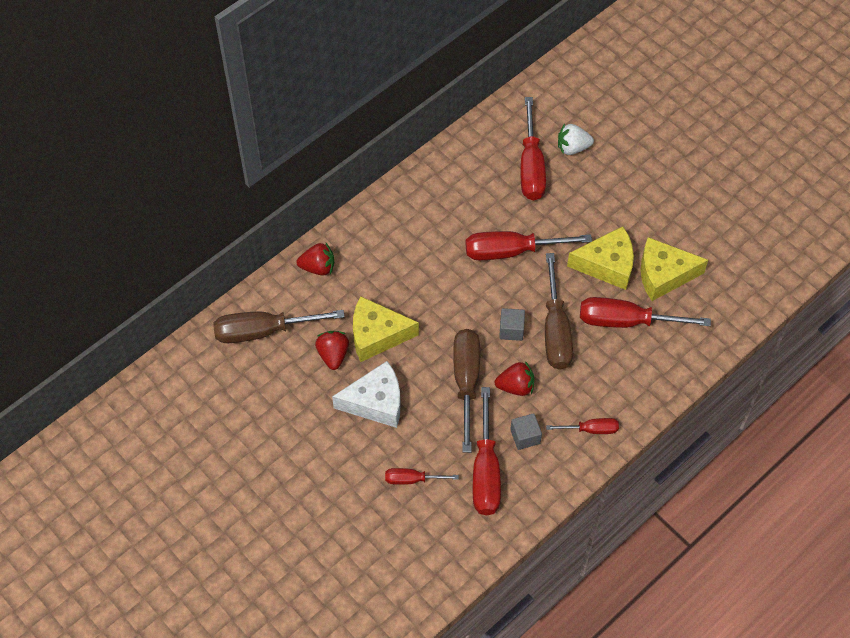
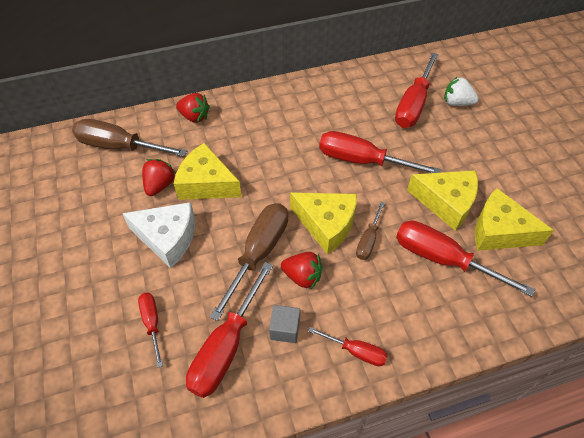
camera: 25 degrees right, 5 degrees down
red screwdriver [385,468,459,485] -> red screwdriver turned 45 degrees clockwise [138,293,163,368]
grey cube [499,308,525,341] -> yellow cheese [290,193,357,254]
brown screwdriver [545,253,573,370] -> brown screwdriver [356,202,385,260], size x0.54

